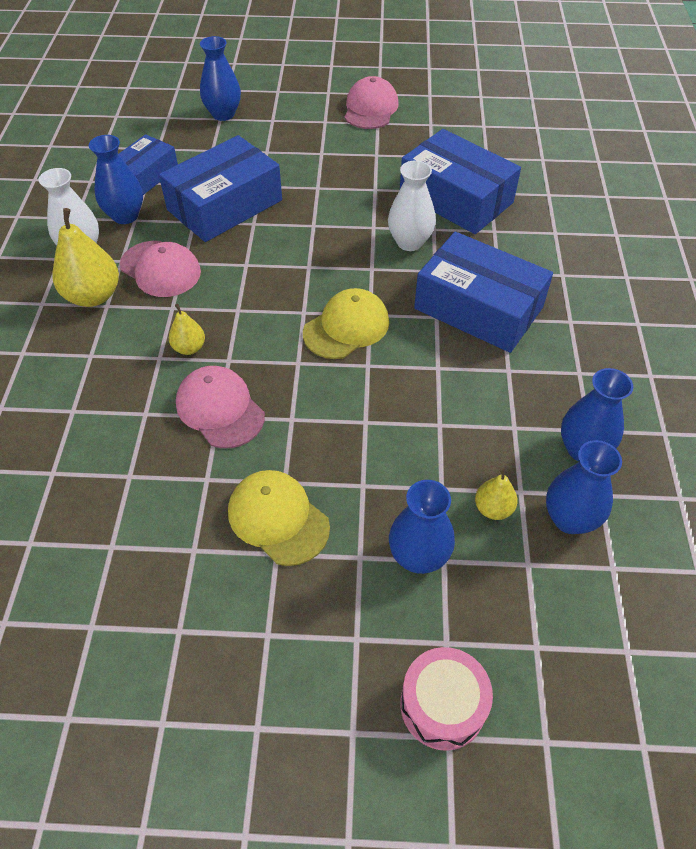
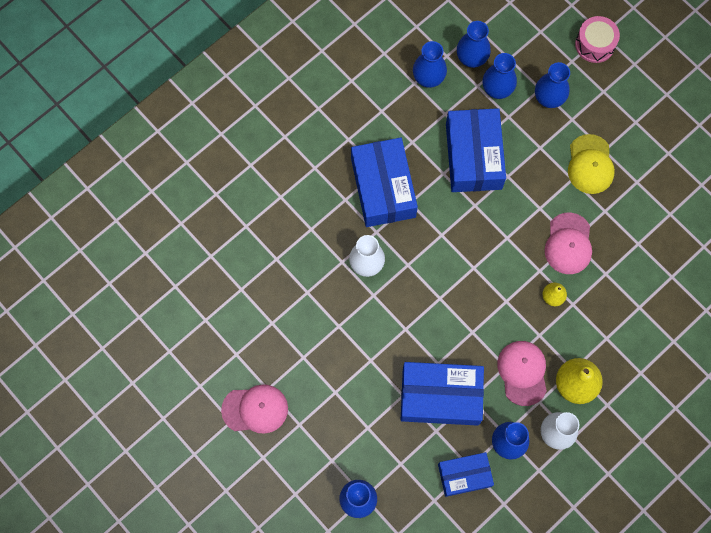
camera: 135 degrees left, 20 degrees up
yellow cap [303,288,389,359] -> none
pink cap [344,76,398,129] -> pink cap turned 150 degrees counterclockwise [221,384,288,434]
blue box [400,129,521,234] -> blue box moved to [446,108,506,192]
yellow pear [475,468,518,520] -> blue vase [483,53,517,99]

